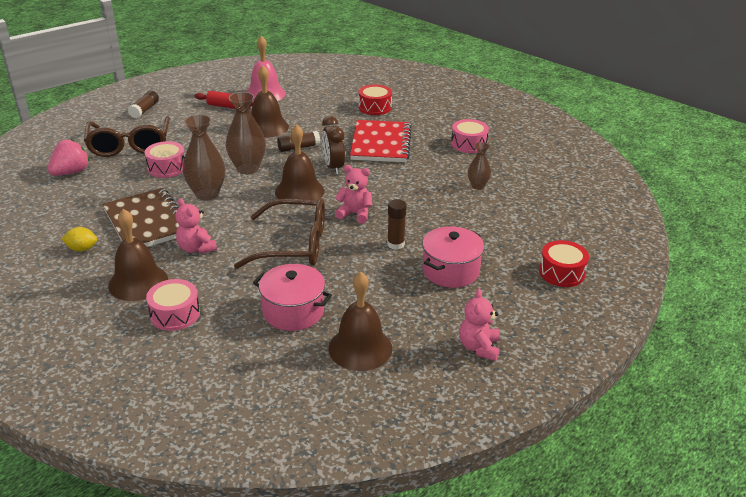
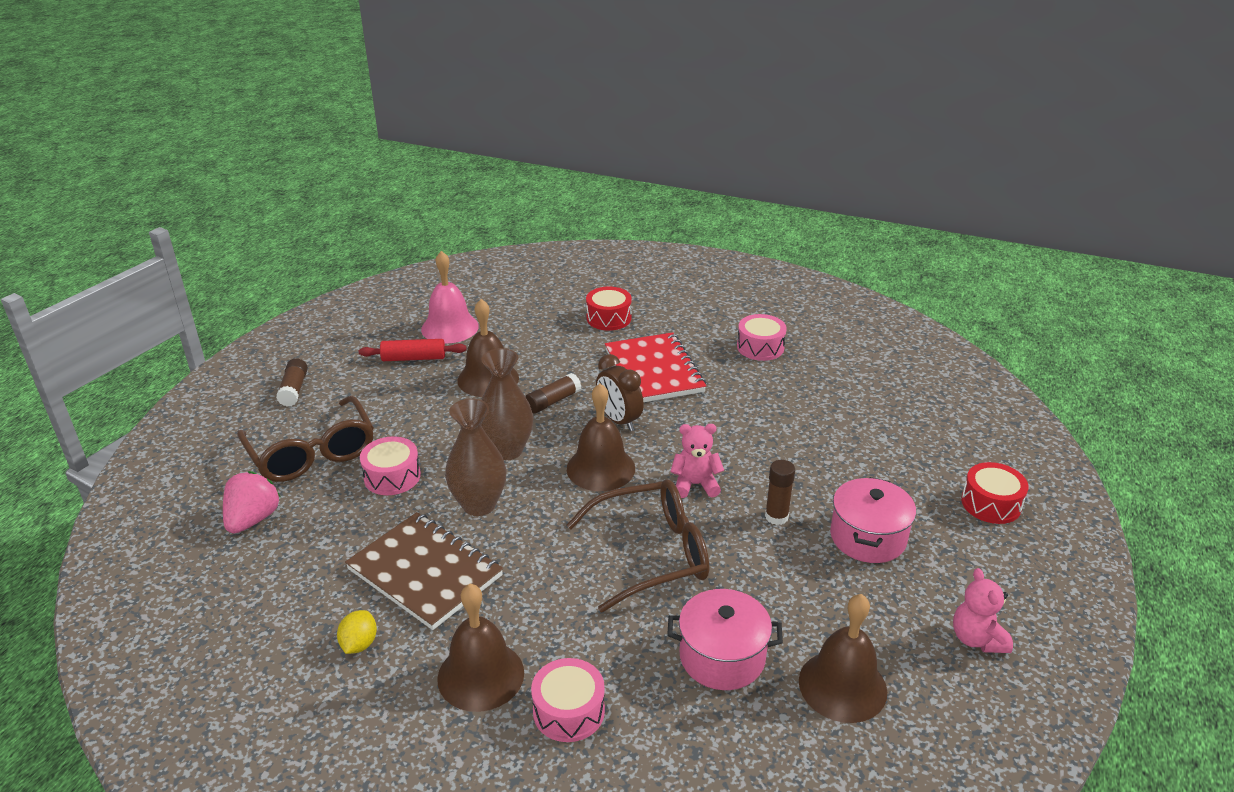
camera: 20 degrees left, 0 degrees up
yellow lemon [62,227,97,252] -> yellow lemon turned 60 degrees counterclockwise [337,610,377,654]
pink teddy bear [175,198,217,254] -> none
brown vase [468,142,491,190] -> none

